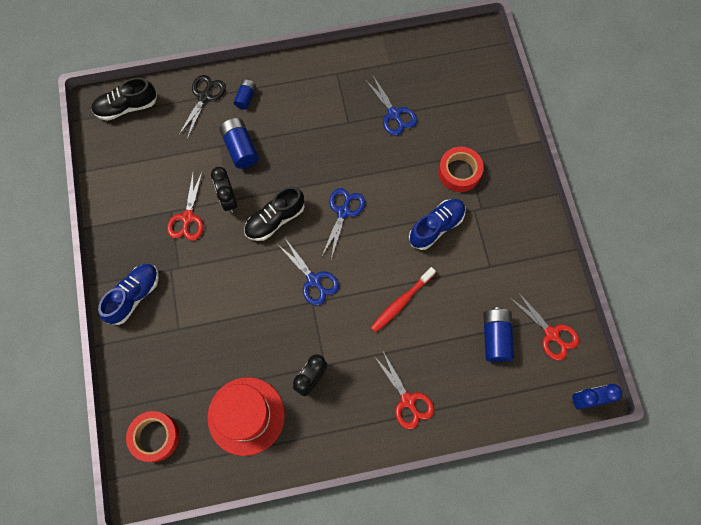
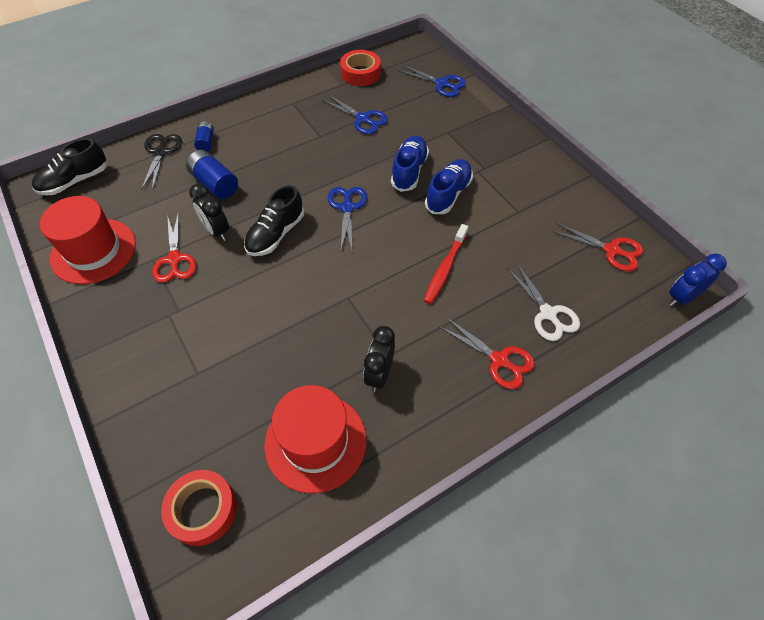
camera: 20 degrees left, 15 degrees down
blue shoe [98,264,159,325] -> blue shoe moved to [391,136,429,192]
blue scissors [277,238,339,306] -> blue scissors moved to [398,65,466,97]
red tape [438,147,484,192] -> red tape moved to [340,50,381,86]
blue battery [483,307,514,362] -> none
none -> red hat [40,196,136,284]
none -> white scissors [507,264,580,341]

